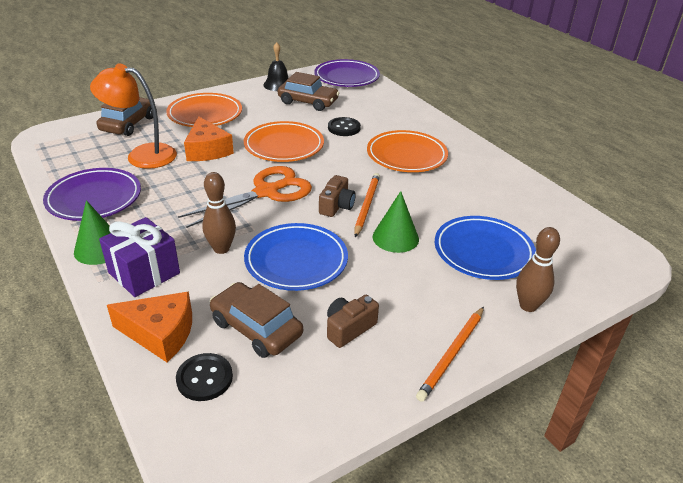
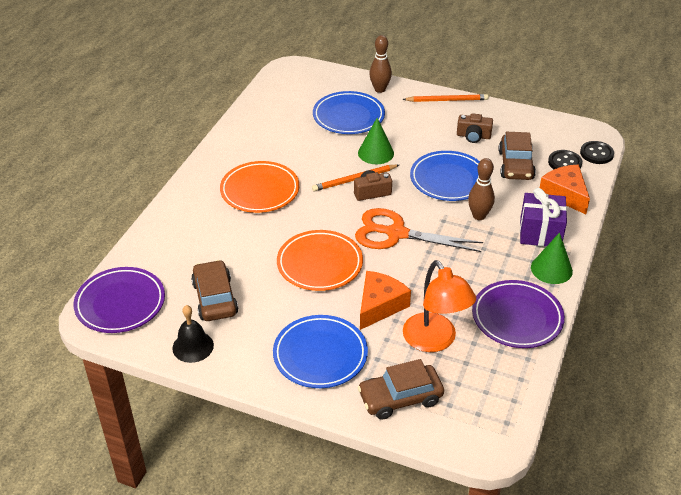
camera: 125 degrees left, 5 degrees up
orange plate [166,93,242,127] -> blue plate [273,315,368,388]
black button [328,117,361,136] -> black button moved to [580,141,614,164]

